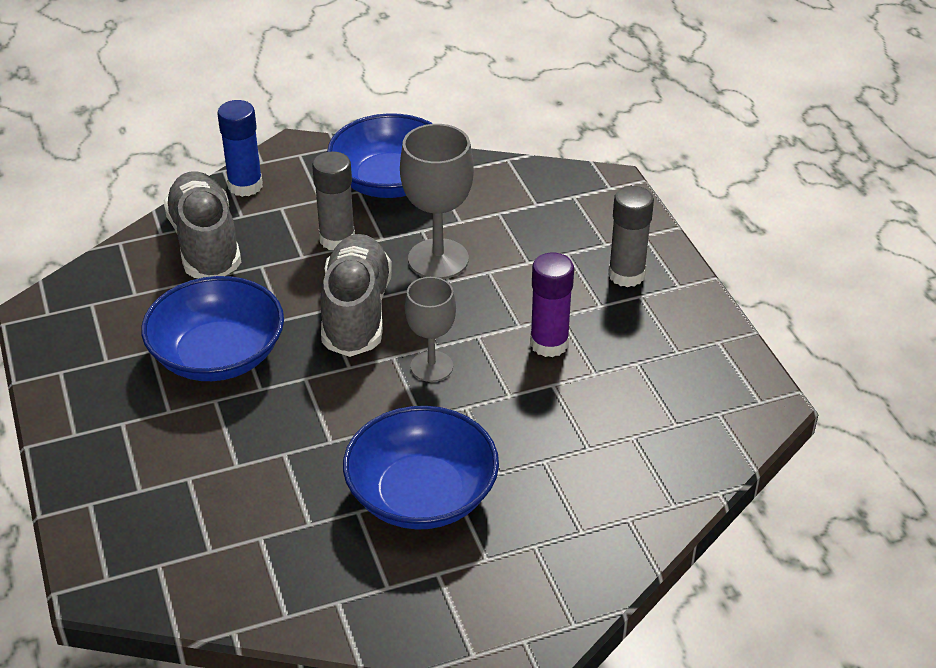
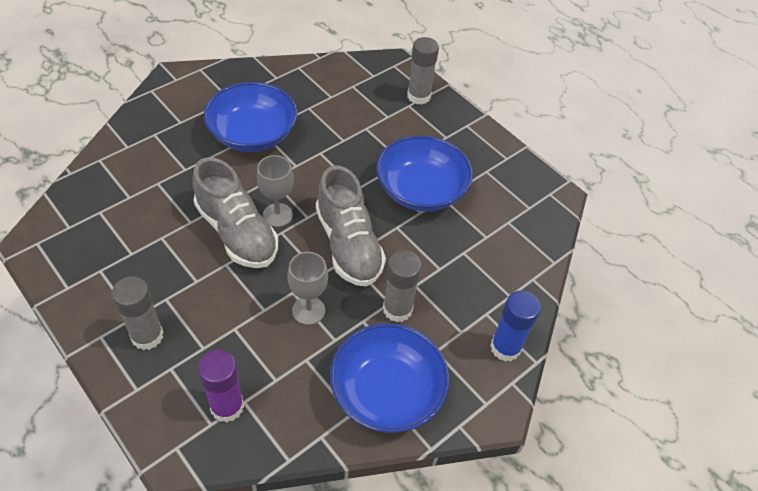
camera: 155 degrees right, 10 degrees up
grey shoe [164,171,241,278] -> grey shoe moved to [193,157,278,268]
grey goblet [400,124,474,279] -> grey goblet [287,252,328,325], size x0.65
purple glue stick [530,253,574,357] -> purple glue stick moved to [198,350,244,423]
none -> grey glue stick [407,37,439,105]

